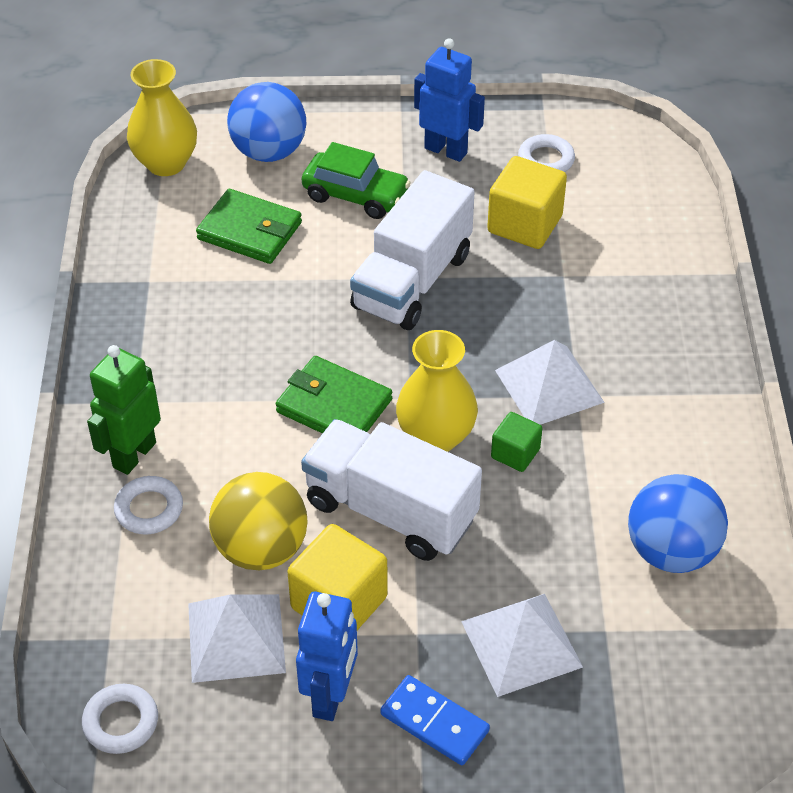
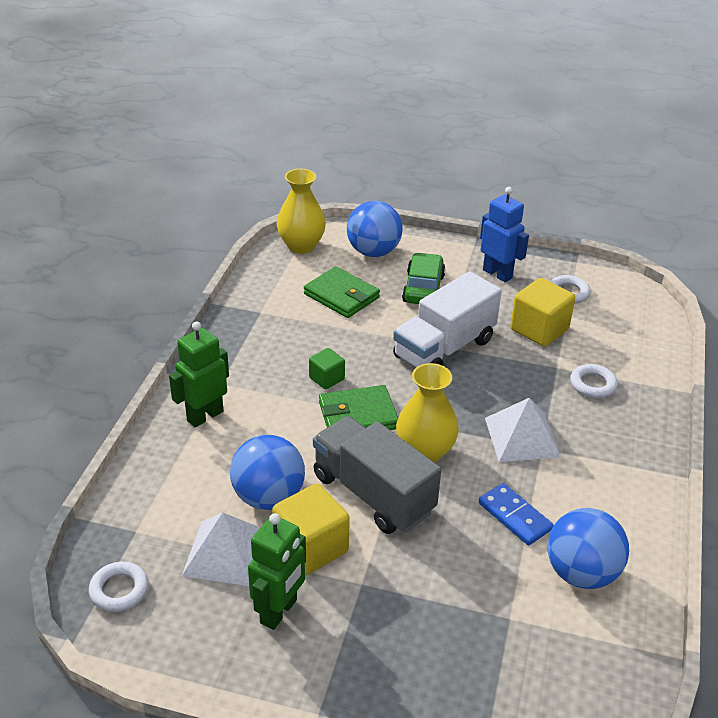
camera: 15 degrees right, 10 degrees down
white ring [114,476,183,534] -> white ring moved to [570,364,618,398]
yellow ball [209,472,308,570] -> blue ball [230,435,305,510]
green wallet [275,356,392,434] -> green wallet turned 60 degrees counterclockwise [319,385,398,430]
blue robot [296,592,358,721] -> green robot [248,513,306,630]
white truck [301,419,482,561] -> grey truck [313,416,441,534]
green car [302,142,411,219] -> green car turned 120 degrees counterclockwise [402,253,446,304]
blue domino [380,675,490,765] -> blue domino moved to [479,483,554,545]
white pyramid [461,594,583,697] -> none
green cube [491,412,542,472] -> green cube moved to [309,348,345,390]

